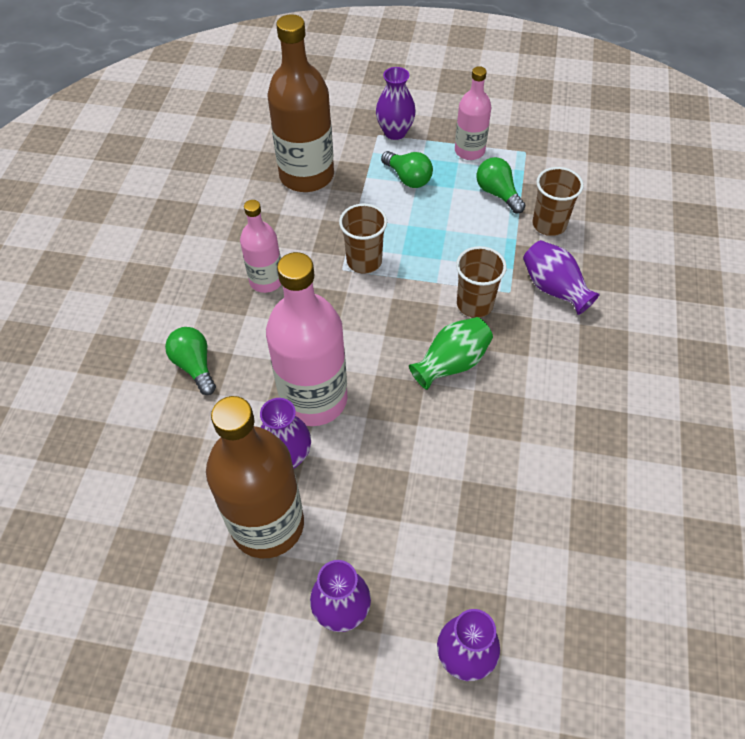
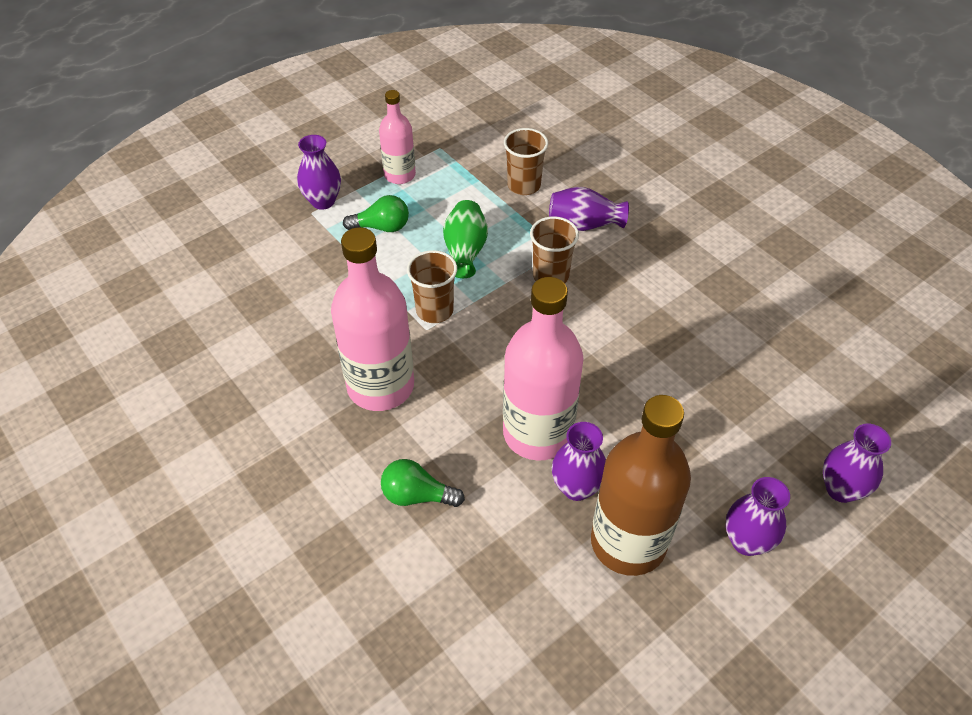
camera: 50 degrees left, 5 degrees down
pink bottle [240,200,281,293] -> pink bottle [331,227,414,411], size x1.76
brown bottle [267,14,334,192] -> none
green vase [409,317,493,390] -> green vase moved to [443,200,488,278]
green light bulb [477,157,526,213] -> none

